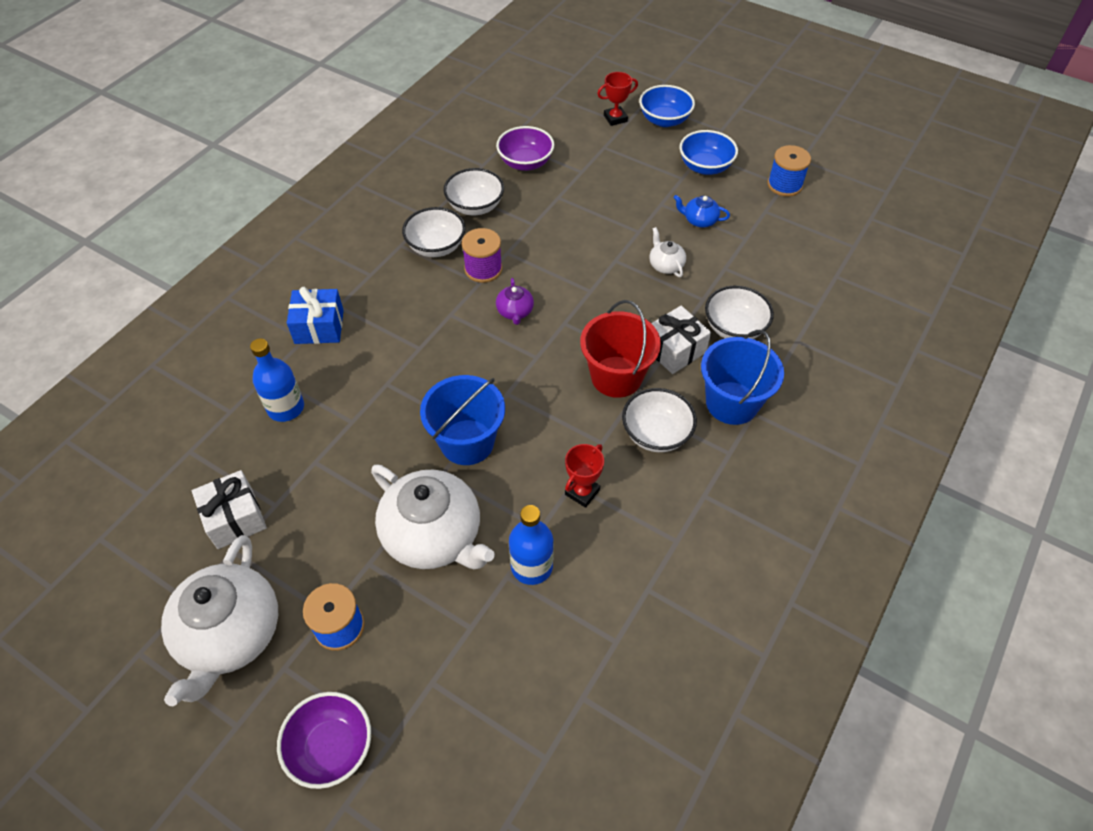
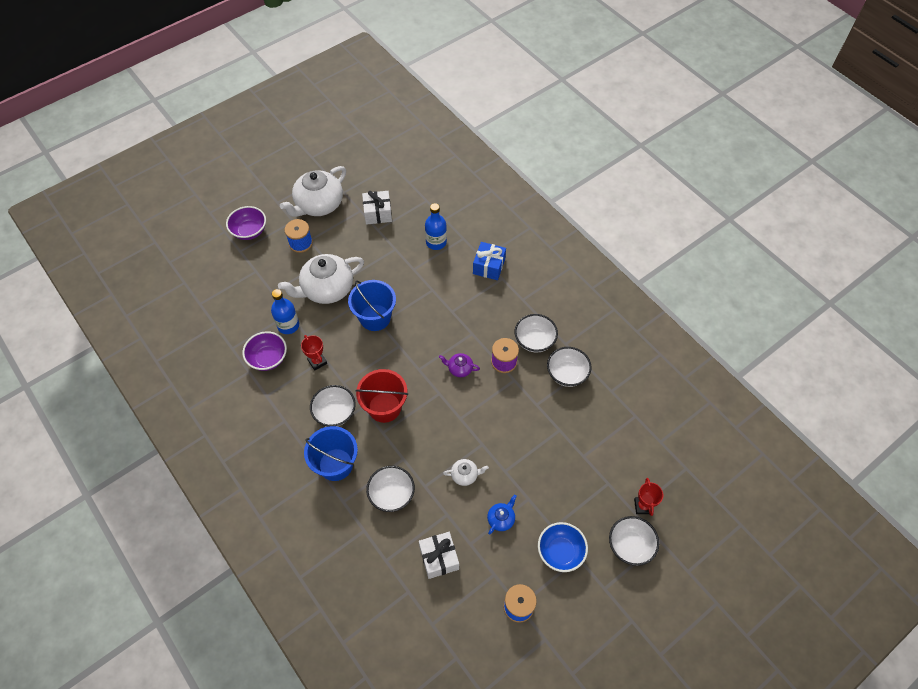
camera: 110 degrees right, 5 degrees up
white teapot [161,535,278,706] -> white teapot turned 75 degrees counterclockwise [280,166,346,217]
purple bowl [496,126,555,171] -> purple bowl moved to [242,331,287,371]
blue bowl [639,85,695,127] -> white bowl [609,516,659,566]
white gift [651,306,711,374] -> white gift moved to [419,532,459,579]

